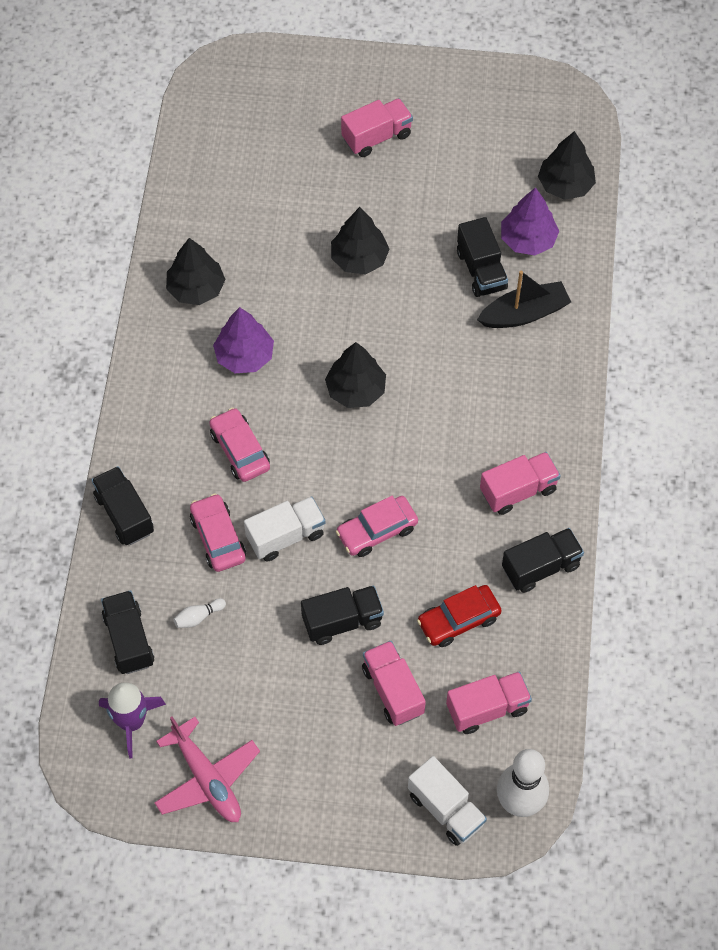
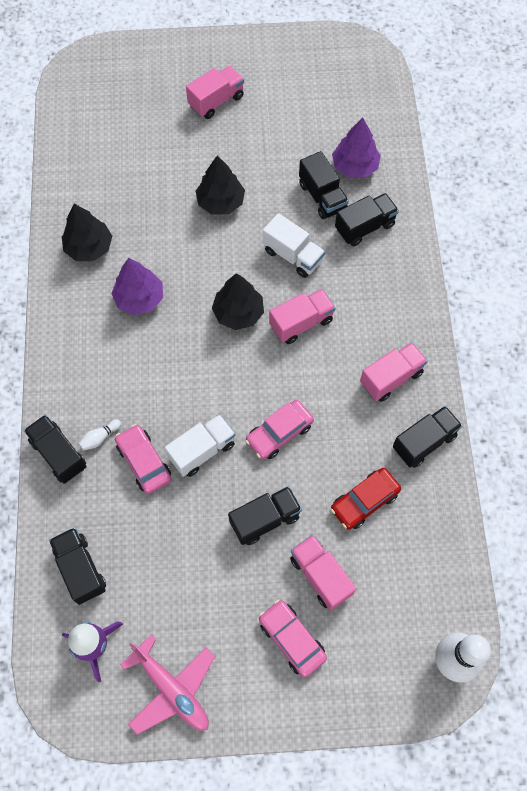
camera: 10 degrees left, 5 degrees up
white bowling pin [174,598,226,628] -> white bowling pin moved to [78,419,121,451]
pink car [209,408,270,482] -> pink car moved to [259,599,327,678]
white truck [408,756,487,846] -> white truck moved to [263,213,325,278]
pink truck [446,671,532,734] -> pink truck moved to [269,289,336,344]
black boat [477,271,571,328] -> black truck [335,193,399,246]
black tree [538,131,596,200] -> none

